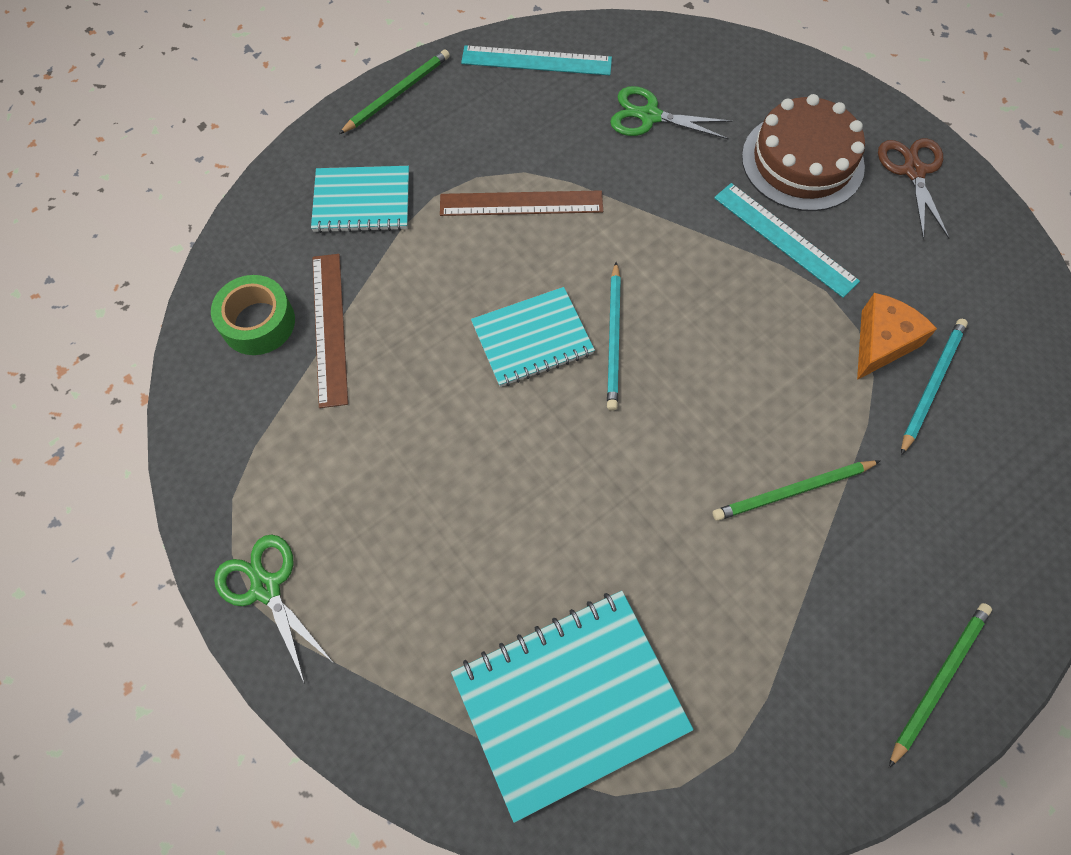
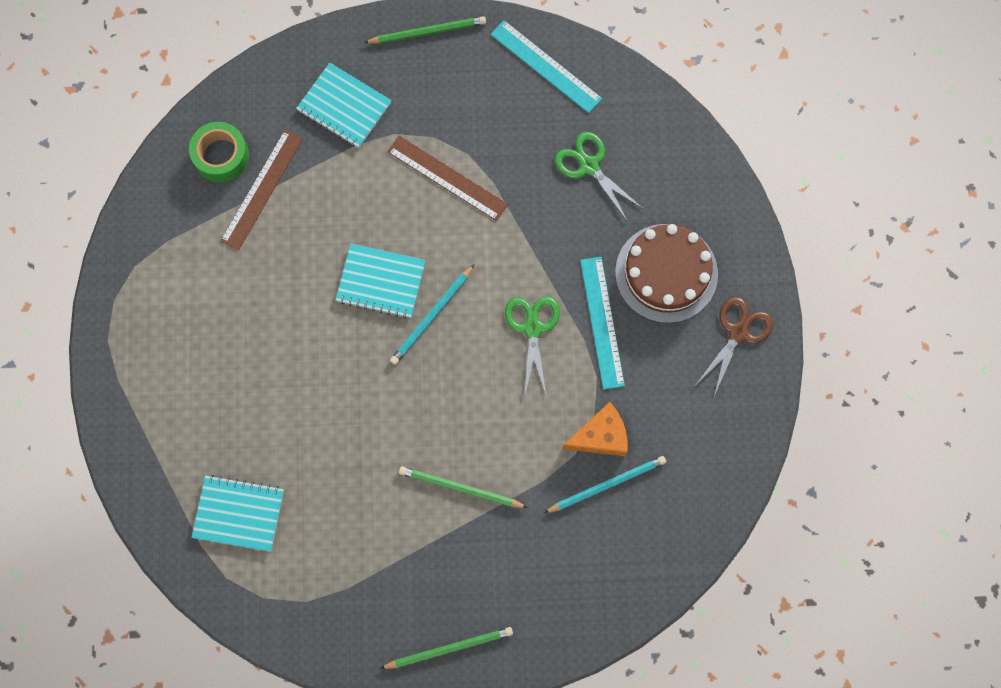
camera: 35 degrees right, 10 degrees up
green scissors [214,535,333,684] -> green scissors moved to [505,297,560,398]
turquoise notebook [451,591,694,823] -> turquoise notebook [191,475,284,552], size x0.63

